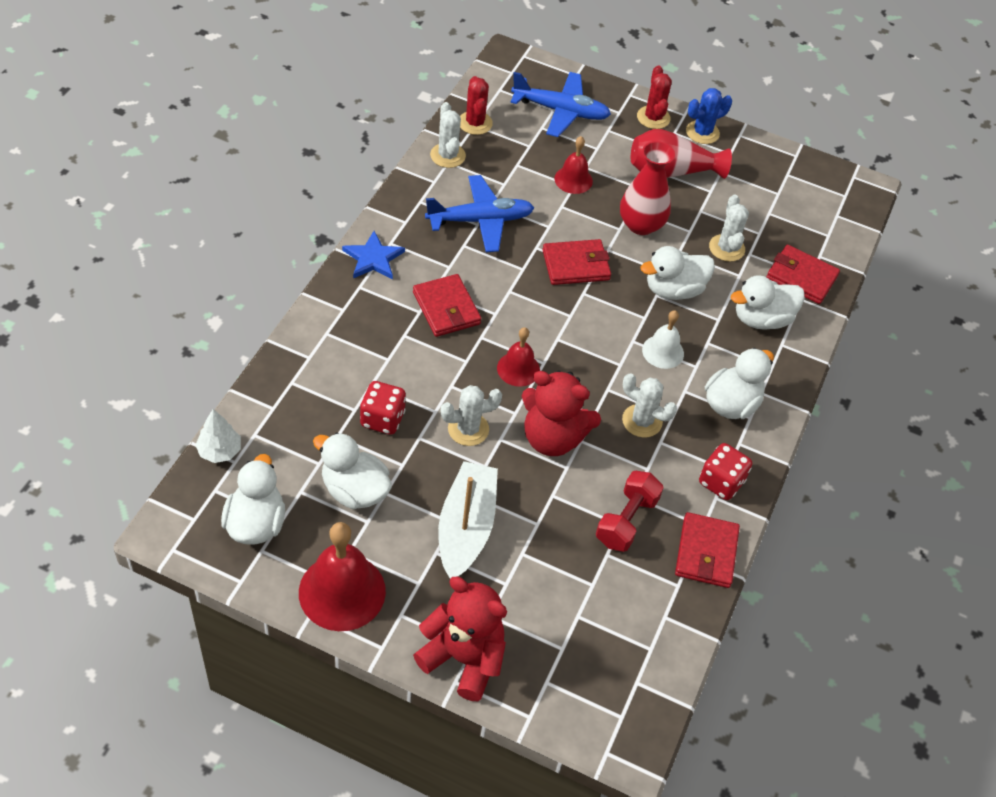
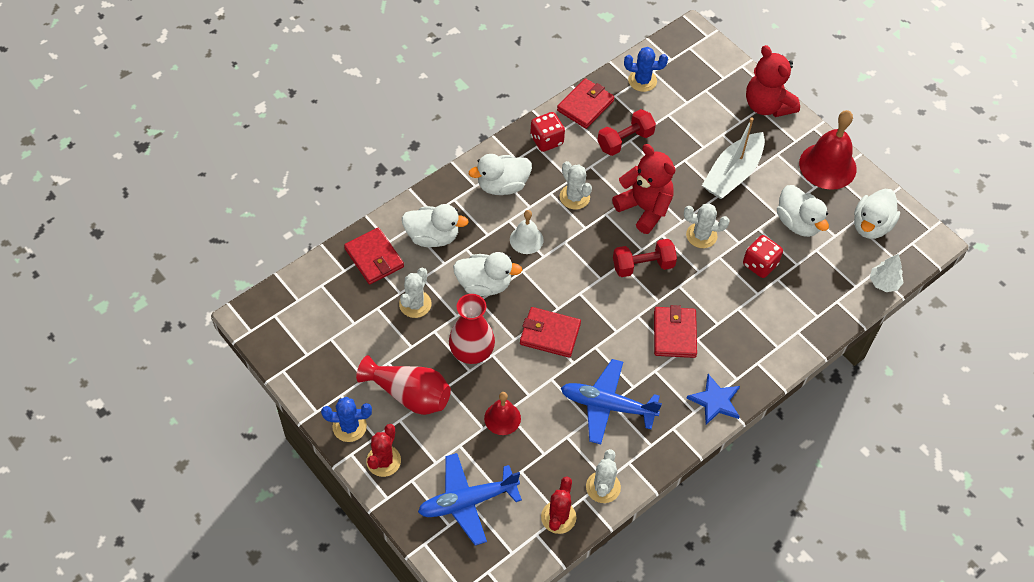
camera: 150 degrees left, 5 degrees up
red bell [497,327,540,387] -> red dumbbell [613,239,677,277]
blue plane [511,72,611,137] -> blue plane turned 60 degrees counterclockwise [418,453,522,545]
none -> blue cactus [624,47,668,92]

